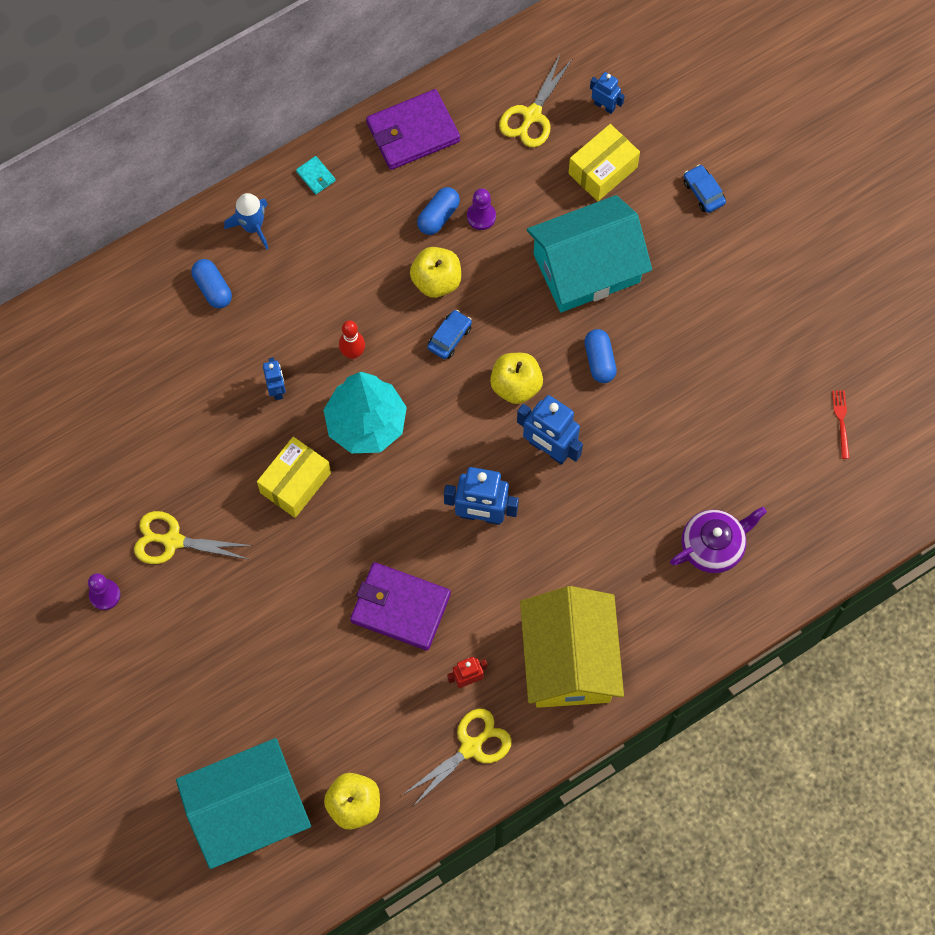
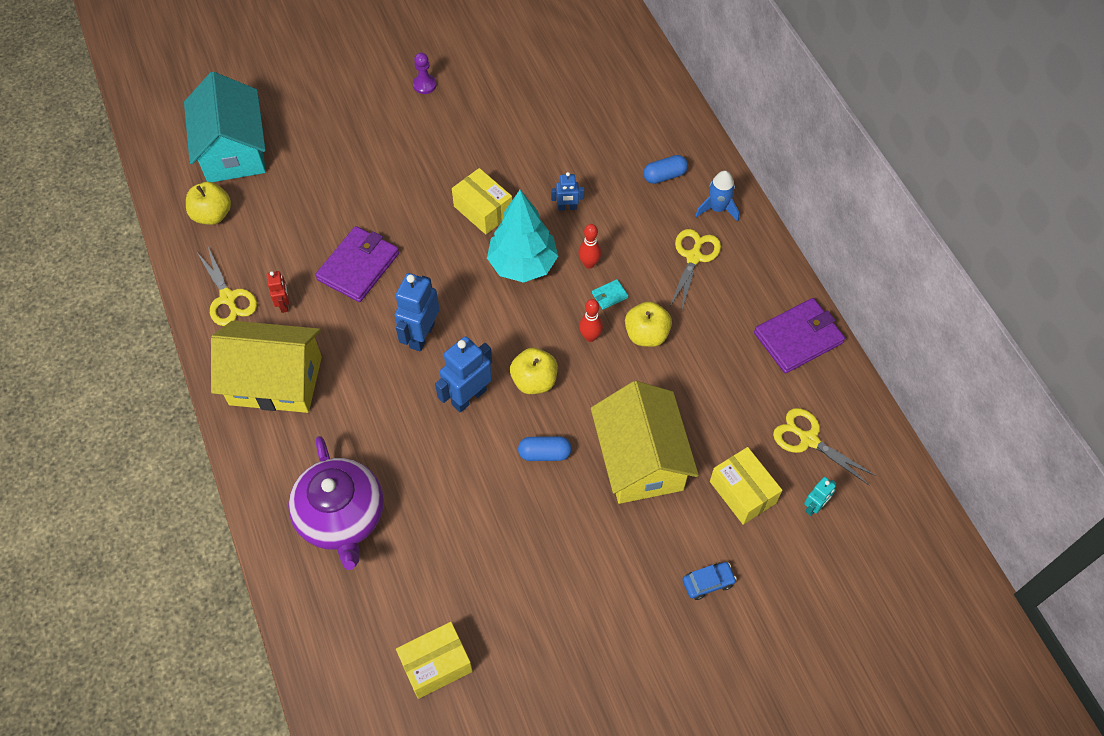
camera: 100 degrees right, 10 degrees down
yellow scissors [134,511,252,564] -> yellow scissors moved to [669,229,721,309]
turquoise wallet [296,156,336,194] -> turquoise wallet moved to [592,279,628,310]
purple wallet [366,89,460,170] -> purple wallet turned 75 degrees clockwise [754,298,845,374]
blue capsule [417,187,460,235] -> none
blue car [427,310,472,359] -> red bowling pin [579,299,603,342]
purple pawn [467,188,496,230] -> none
turquoise house [527,195,652,312] -> yellow house [591,381,699,504]
blue robot [590,72,625,114] -> turquoise robot [804,477,836,516]
purple teapot [670,507,767,573] -> purple teapot [288,436,384,570], size x1.52
red fork [832,390,850,459] -> yellow box [396,622,473,699]

